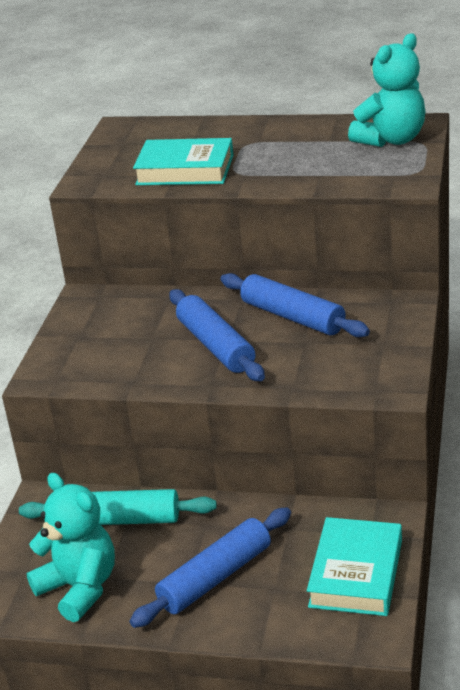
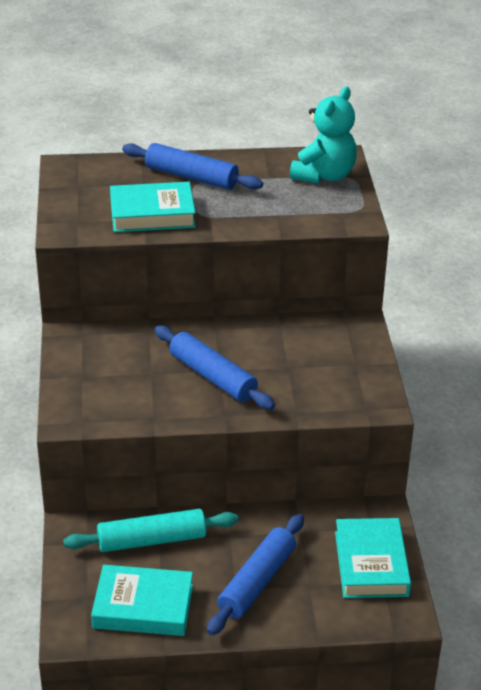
camera: 20 degrees left, 5 degrees up
turquoise teddy bear [27,473,115,622] -> turquoise book [91,565,193,636]
blue rolling pin [221,273,370,338] -> blue rolling pin moved to [122,143,263,190]

